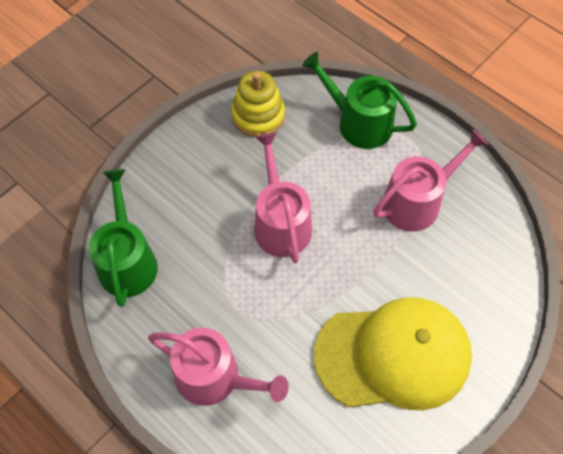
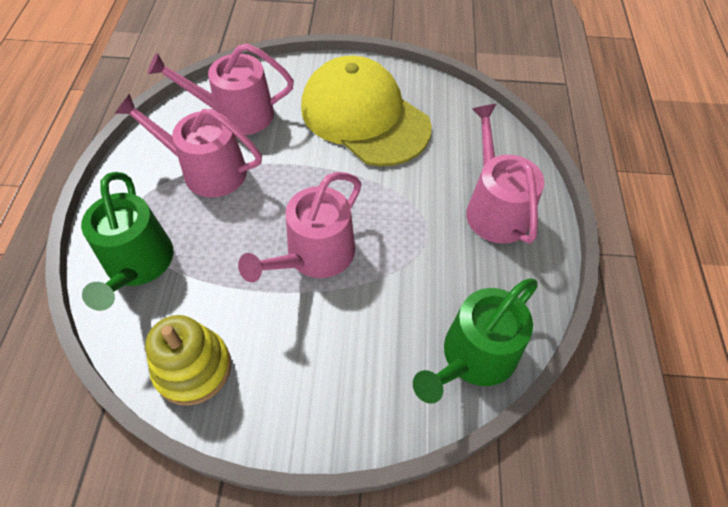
camera: 130 degrees left, 5 degrees down
none -> pink watering can [148,44,294,135]

